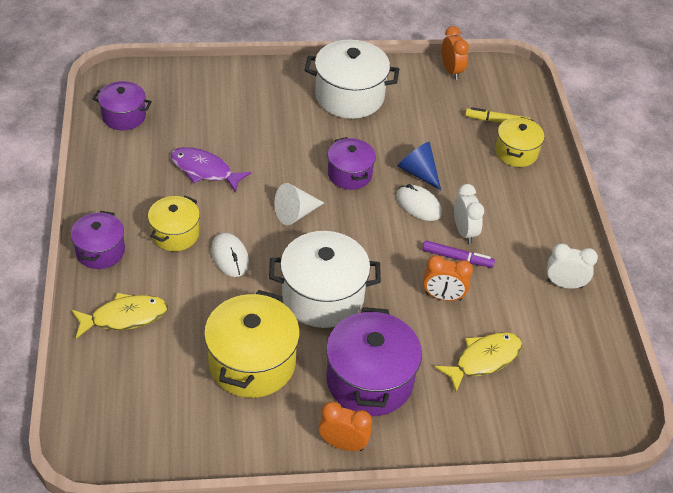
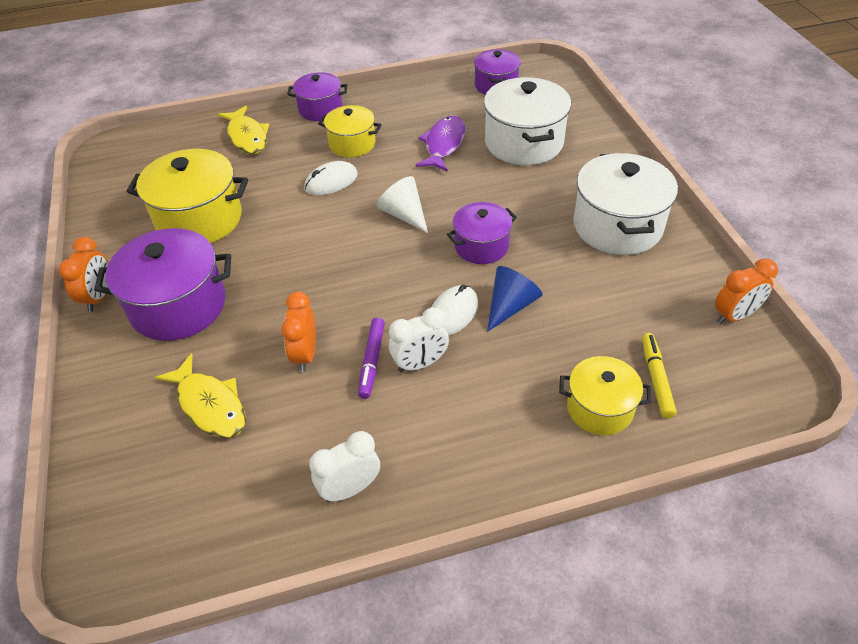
camera: 85 degrees right, 0 degrees up
white pot [269,231,381,328] -> white pot moved to [484,77,571,165]
white clock [547,243,598,288] -> white clock turned 120 degrees counterclockwise [309,431,380,502]

